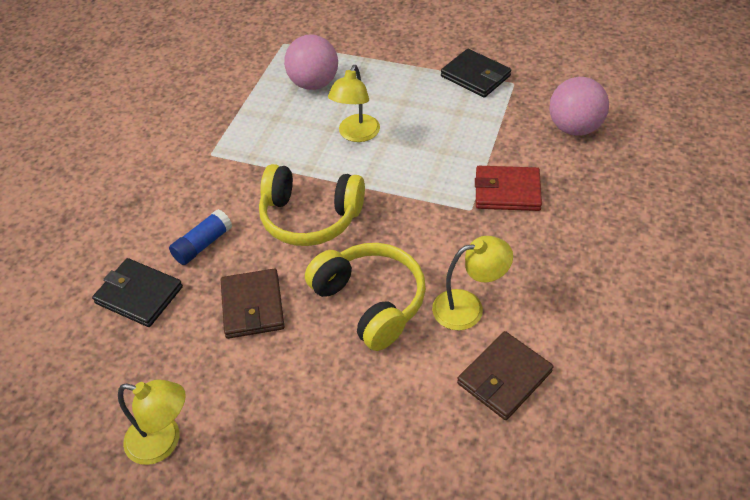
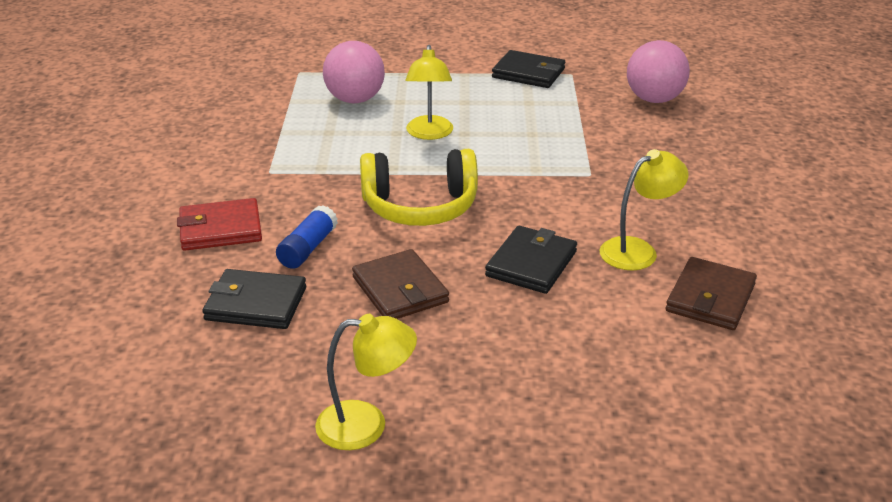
camera: 20 degrees left, 15 degrees down
yellow headphones [305,243,426,351] -> black wallet [485,226,577,294]
red wallet [475,166,542,211] -> red wallet moved to [177,198,262,251]

